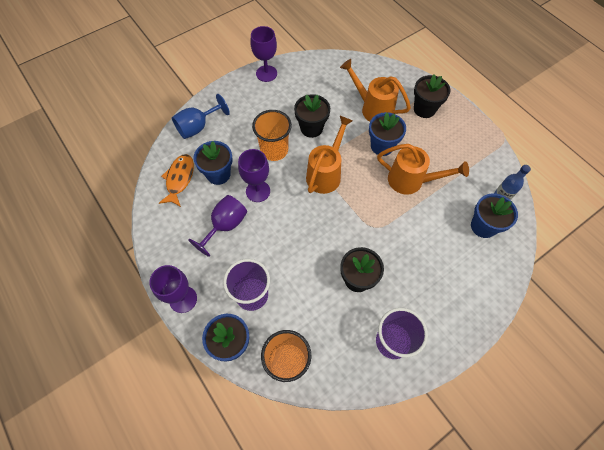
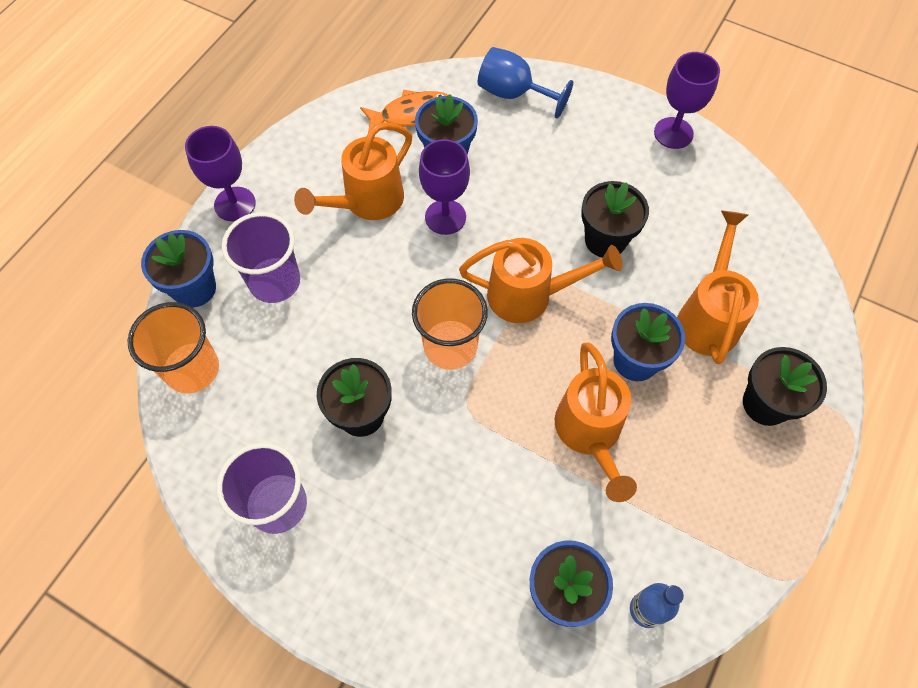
camera: 65 degrees right, 0 degrees up
purple goblet [188,195,247,257] -> orange watering can [294,122,412,220]
orange cup [252,110,292,161] -> orange cup moved to [412,278,488,370]

